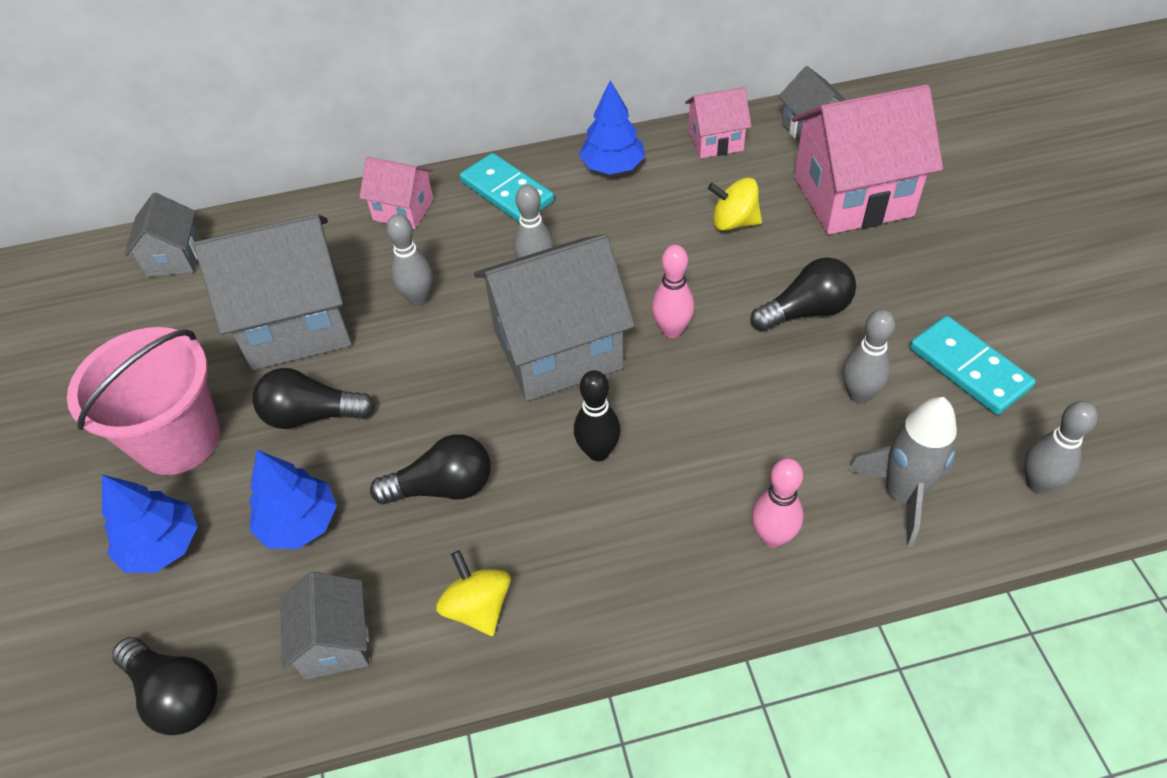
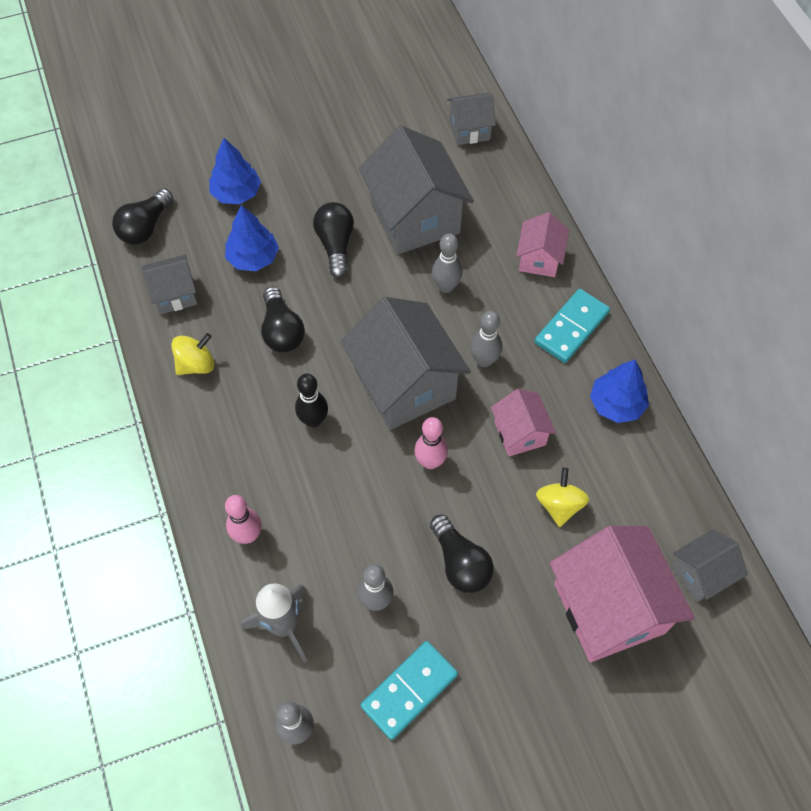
camera: 80 degrees right, 10 degrees up
pink bucket [67,327,221,475] -> none
pink house [685,87,752,158] -> pink house moved to [491,389,556,456]

